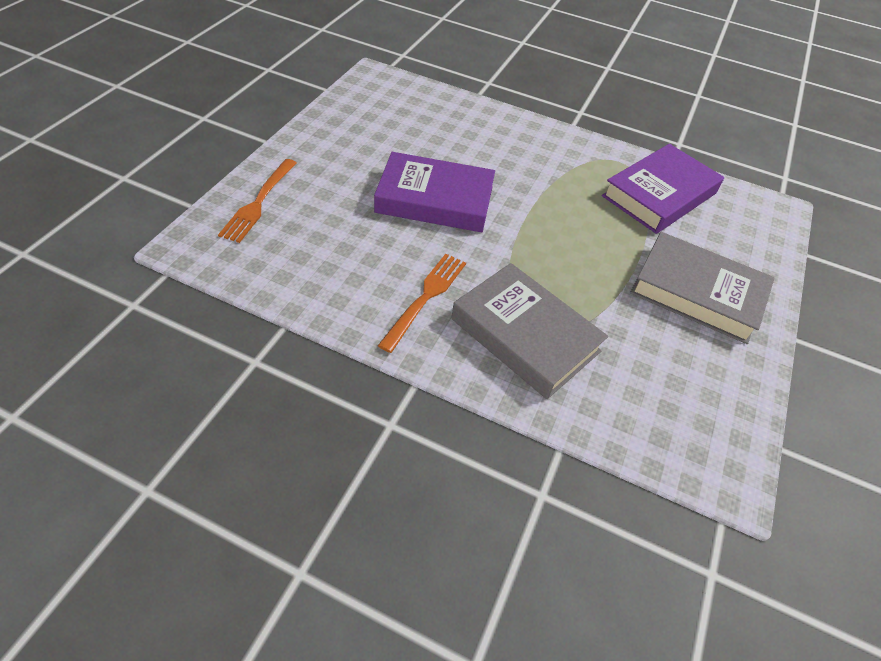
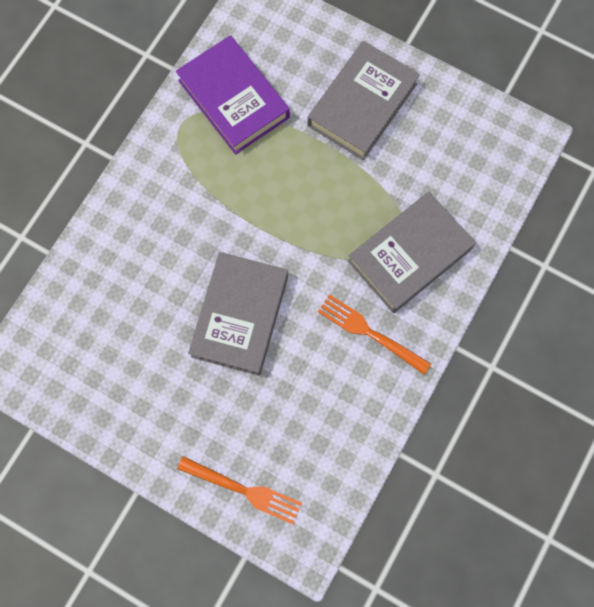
camera: 80 degrees left, 25 degrees up
purple book [374,152,495,232] -> grey book [188,252,288,376]

